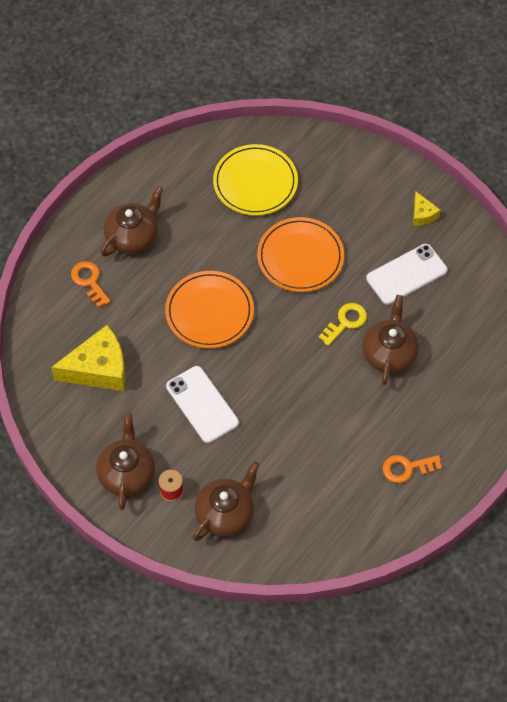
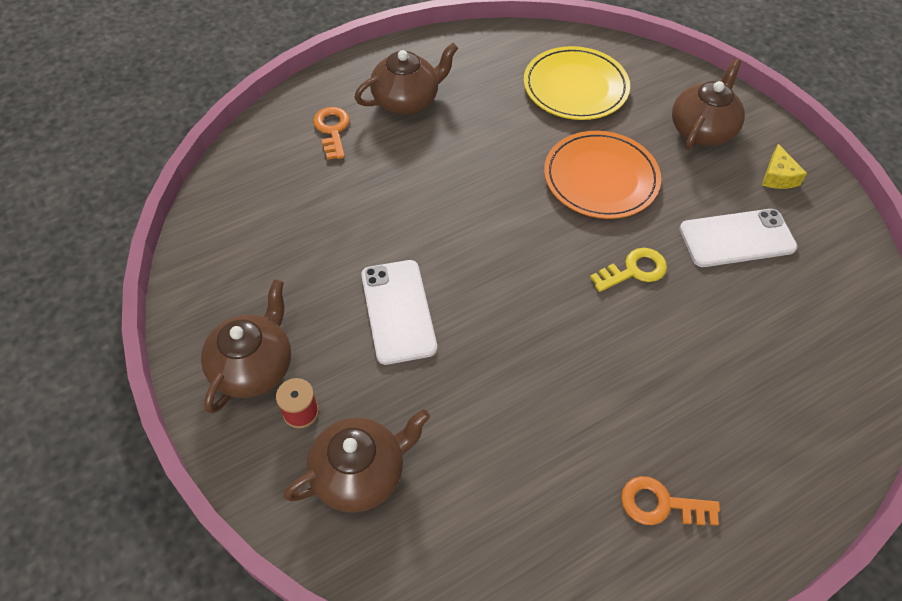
camera: 20 degrees right, 5 degrees down
yellow cheese [51,325,126,391] -> none
orange plate [165,271,254,349] -> none
brown teapot [363,295,419,385] -> brown teapot moved to [672,58,745,150]

